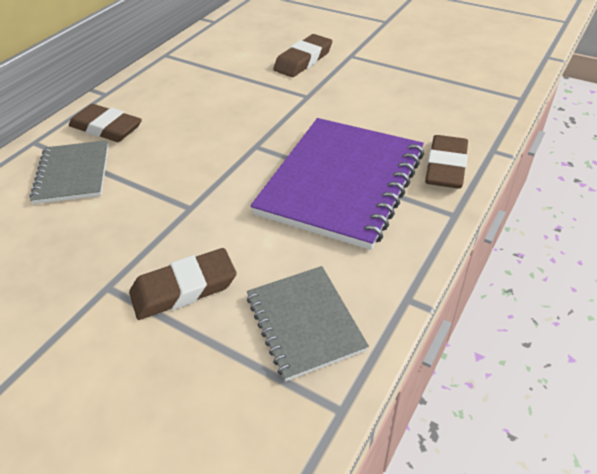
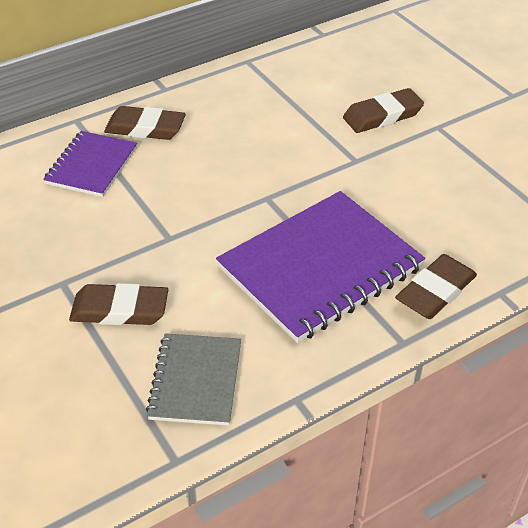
camera: 25 degrees right, 0 degrees up
grey notebook [30,140,109,204] -> purple notebook [43,131,137,197]
brown eraser [69,104,142,142] -> brown eraser turned 45 degrees counterclockwise [104,106,186,140]

